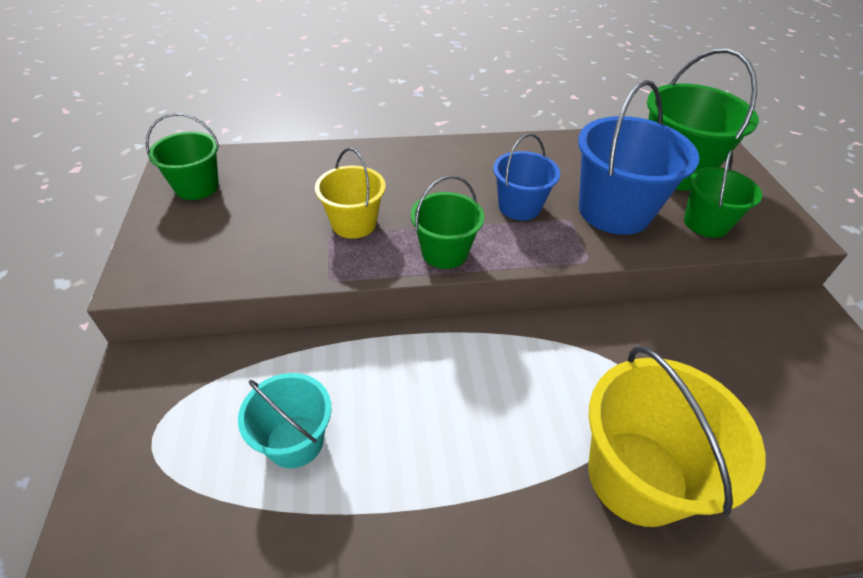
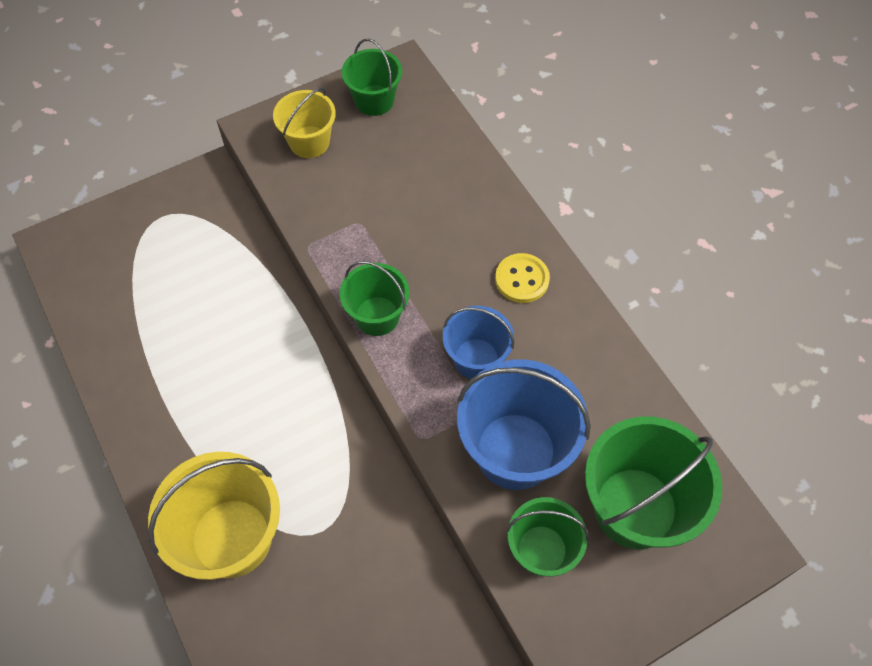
camera: 70 degrees right, 15 degrees up
turquoise bucket [238,373,332,468] -> none
yellow bucket [315,148,386,239] -> yellow bucket moved to [273,87,336,158]
none -> yellow button [495,253,550,303]

